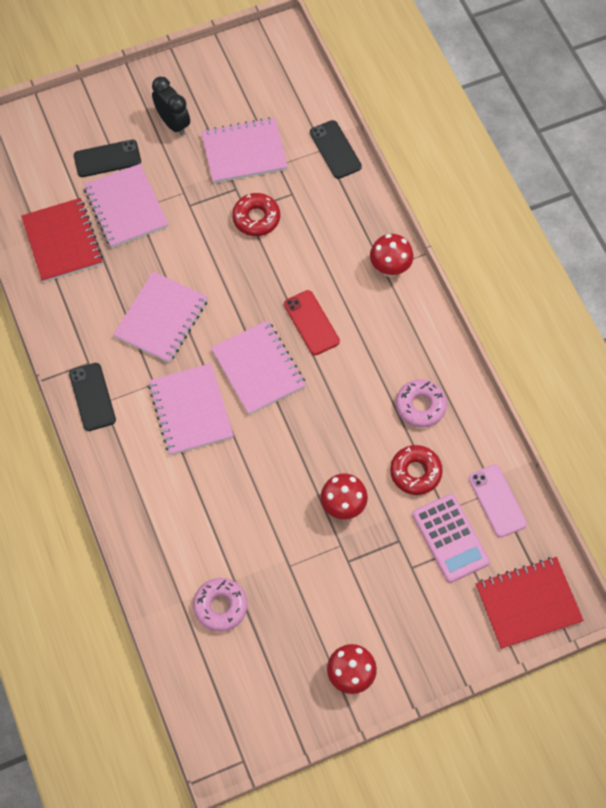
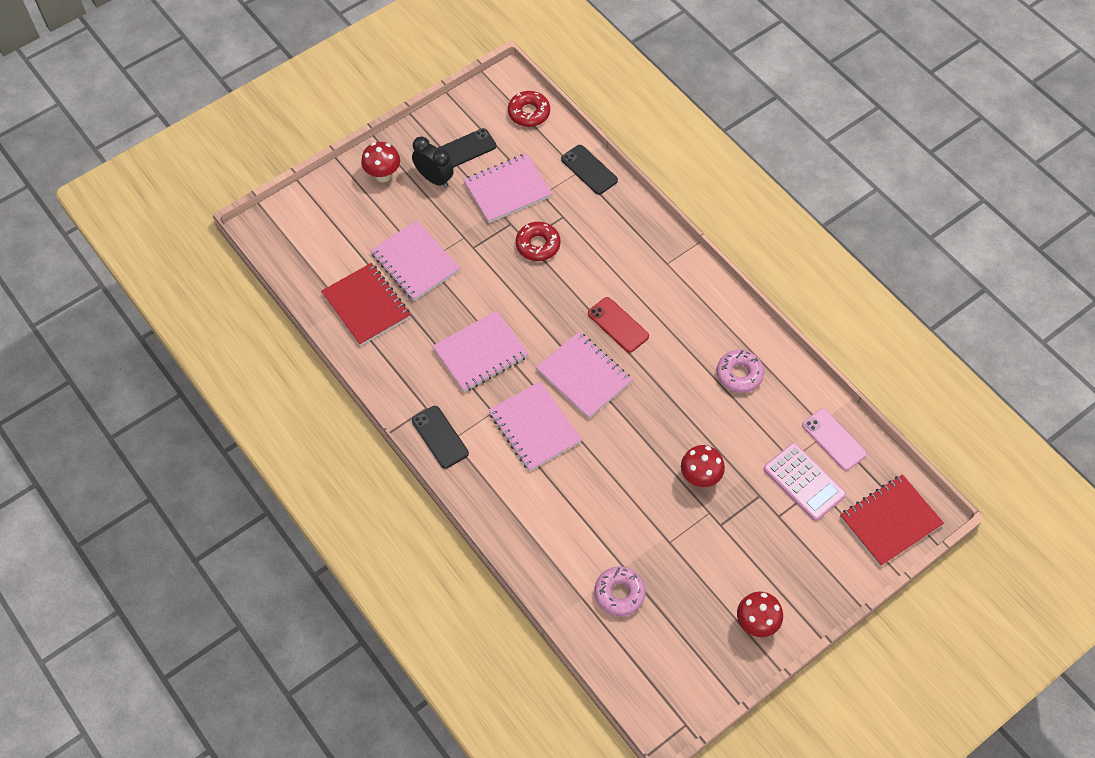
camera: 15 degrees left, 5 degrees down
black phone [74,140,141,177] -> black phone moved to [438,128,496,168]
pink notebook [113,272,208,363] -> pink notebook turned 45 degrees clockwise [432,311,529,392]
red mushroom [370,234,414,277] -> red mushroom moved to [361,142,400,182]
red donut [390,445,443,495] -> red donut moved to [508,91,550,127]

